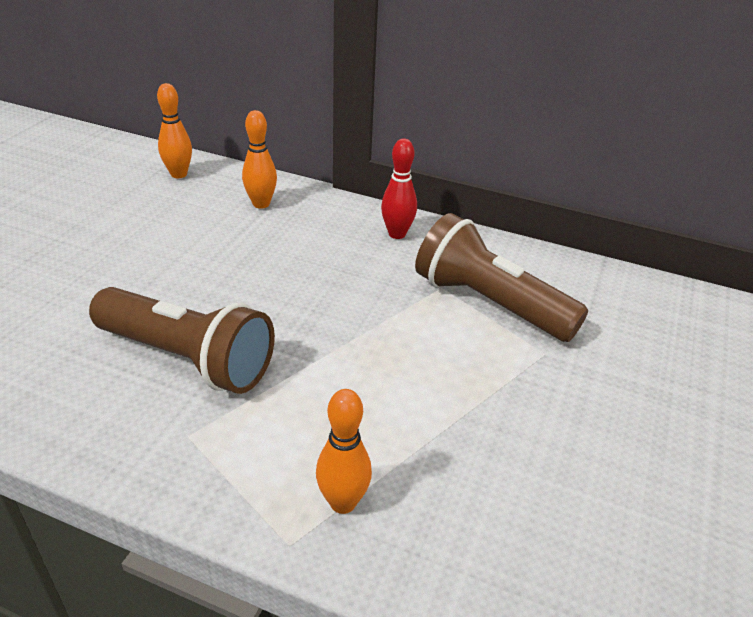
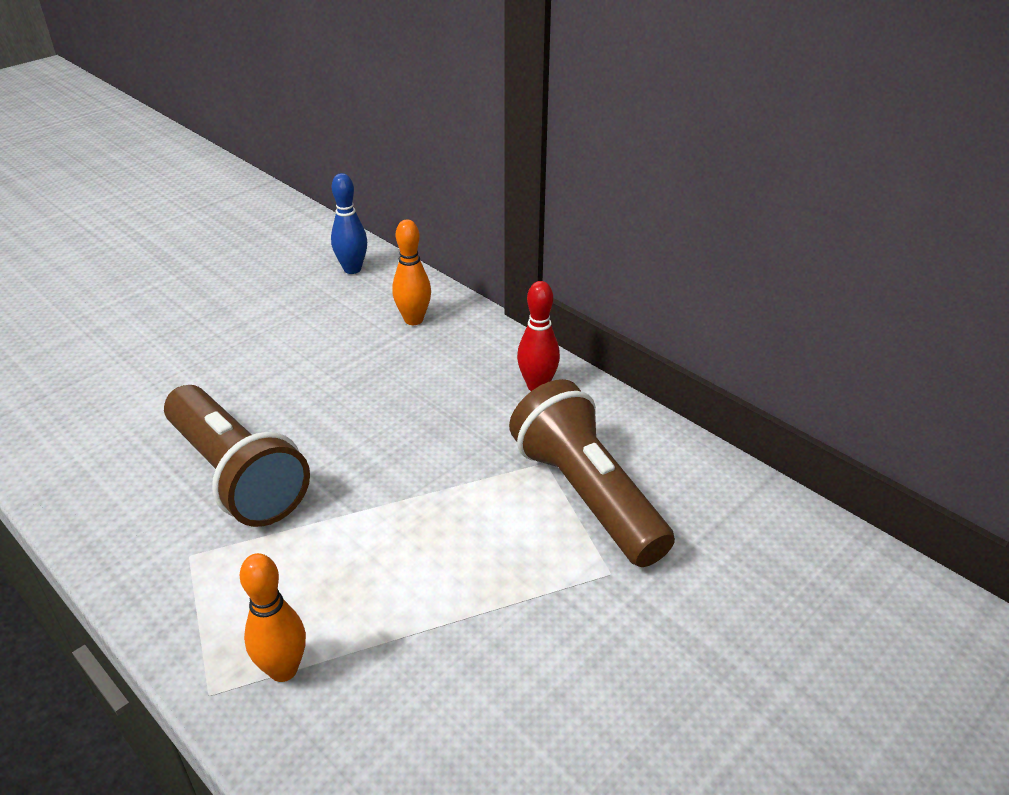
camera: 25 degrees right, 0 degrees up
orange bowling pin [157,83,192,178] -> blue bowling pin [331,173,367,274]

